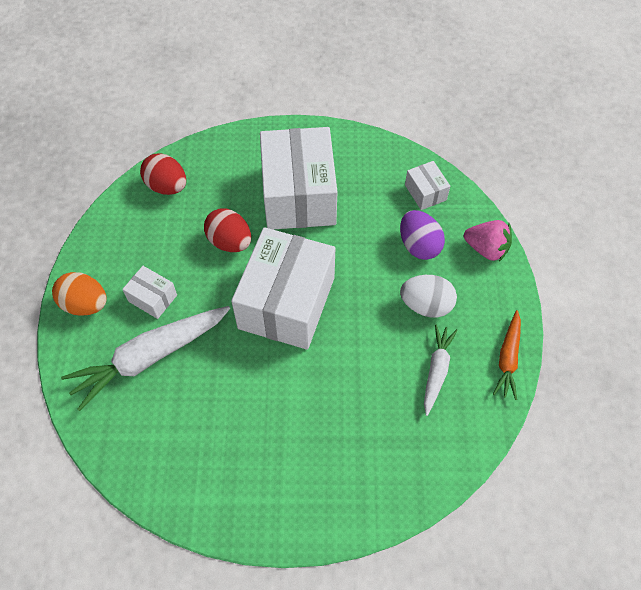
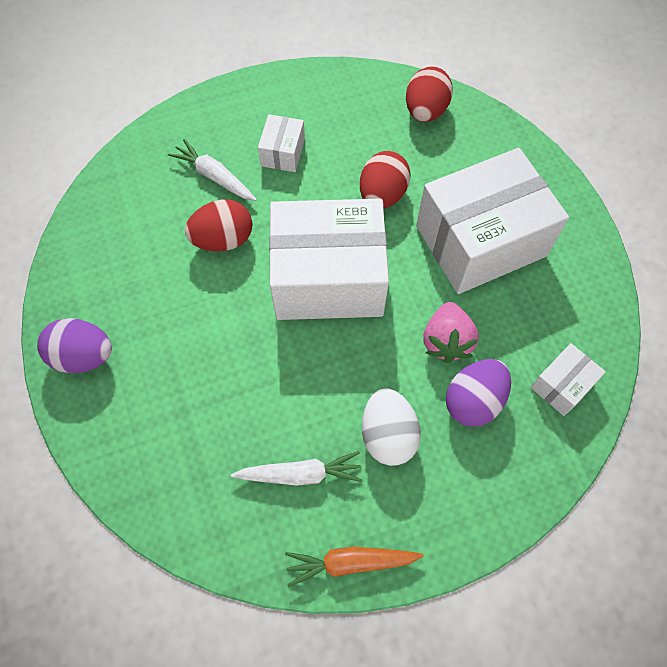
camera: 70 degrees right, 5 degrees up
orange egg [52,272,107,316] -> none
white carrot [61,306,230,411] -> white carrot [168,139,257,201], size x0.56
pink strawberry [464,220,512,262] -> pink strawberry moved to [423,302,479,363]
none -> purple egg [37,318,112,373]
none -> red egg [185,200,253,251]

